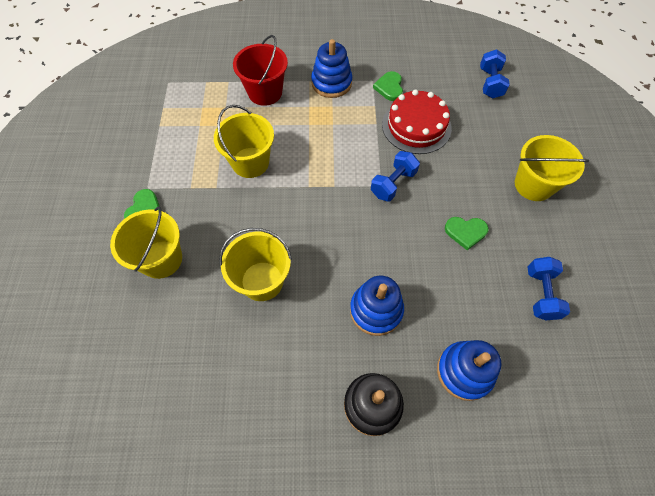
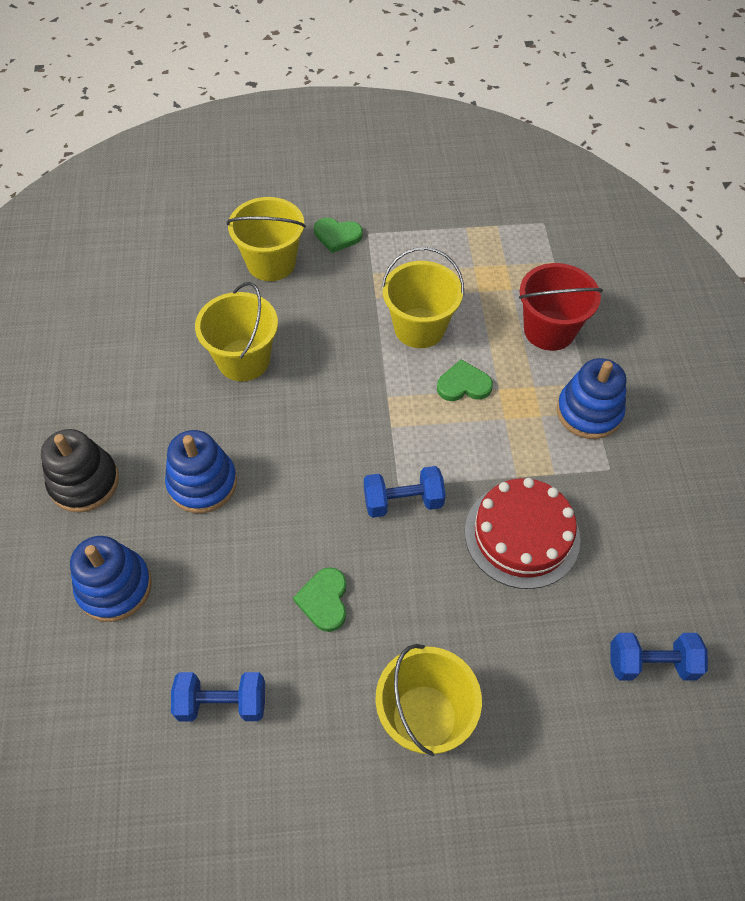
camera: 85 degrees right, 5 degrees down
blue dumbbell [371,151,420,201] -> blue dumbbell turned 45 degrees counterclockwise [364,466,446,518]
green heart [373,71,403,101] -> green heart moved to [437,359,493,401]

